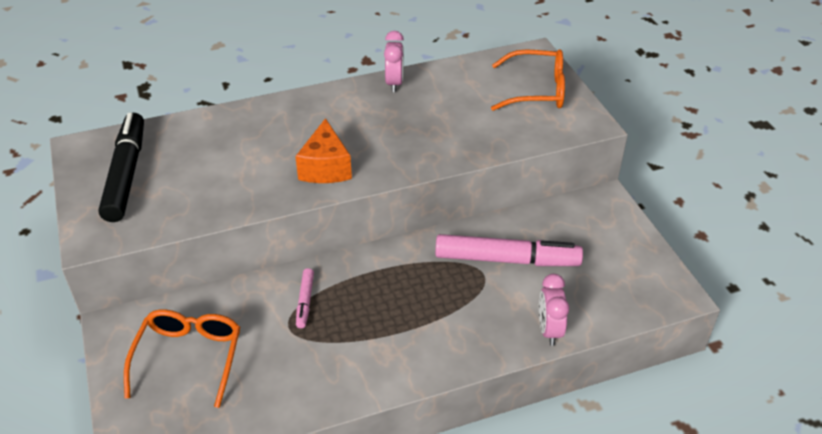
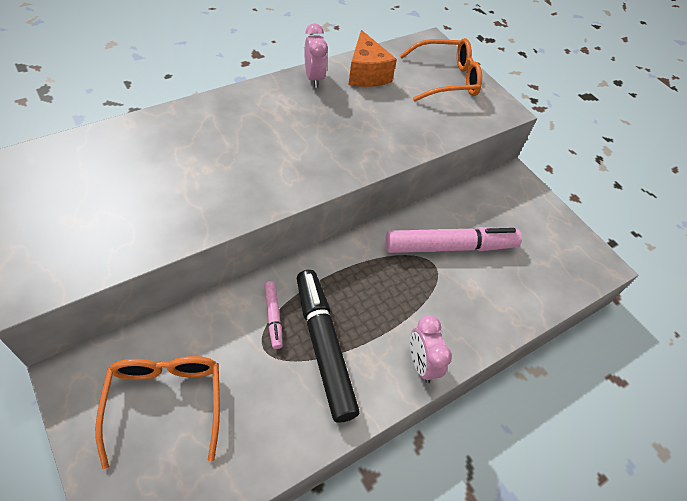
camera: 20 degrees left, 10 degrees up
black marker [99,113,144,222] -> black marker moved to [297,270,360,422]
orange cheese [295,118,352,183] -> orange cheese moved to [348,30,397,87]
pink clock [539,274,569,346] -> pink clock moved to [410,315,452,383]

